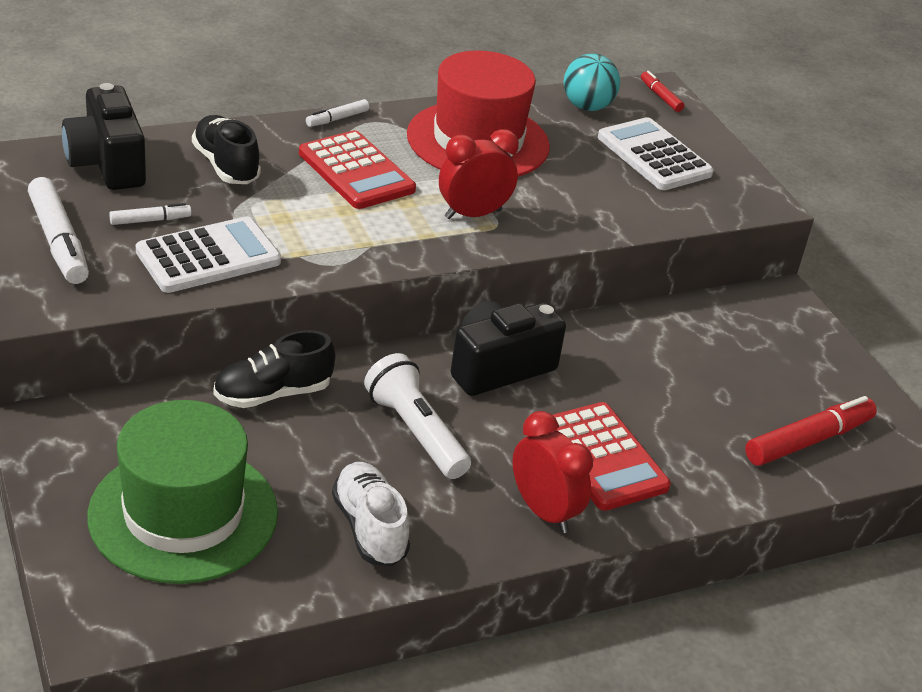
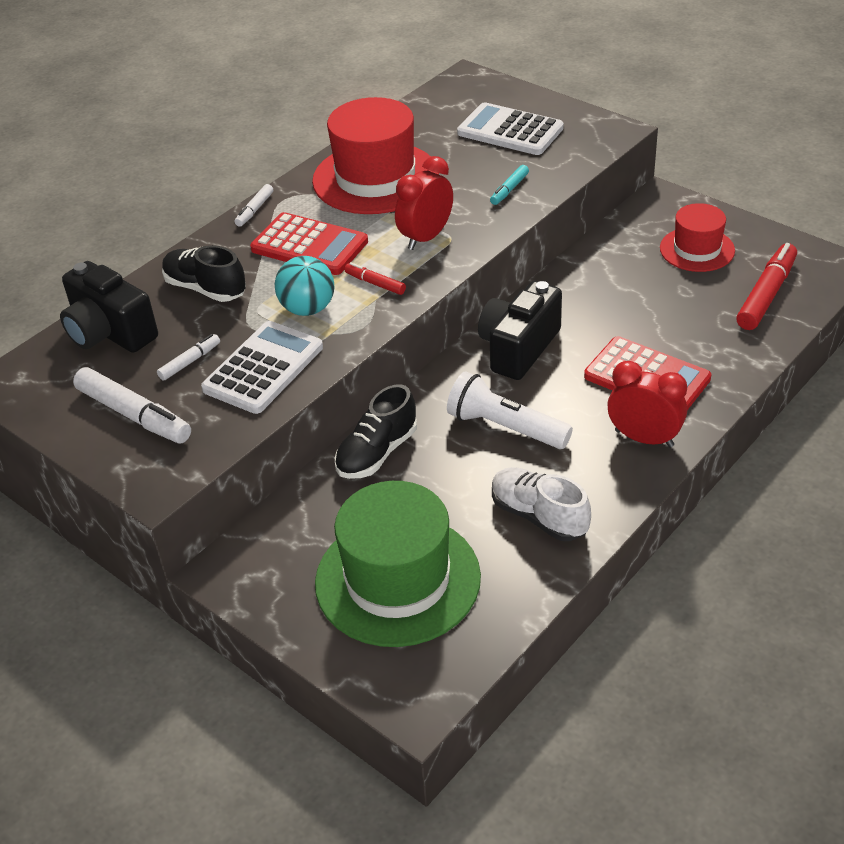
camera: 20 degrees left, 5 degrees up
turquoise ball [563,54,620,111] -> turquoise ball moved to [275,256,334,316]
red marker [641,71,684,112] -> red marker moved to [344,262,406,295]
none -> turquoise marker [490,165,529,205]
none -> red hat [660,203,735,272]

